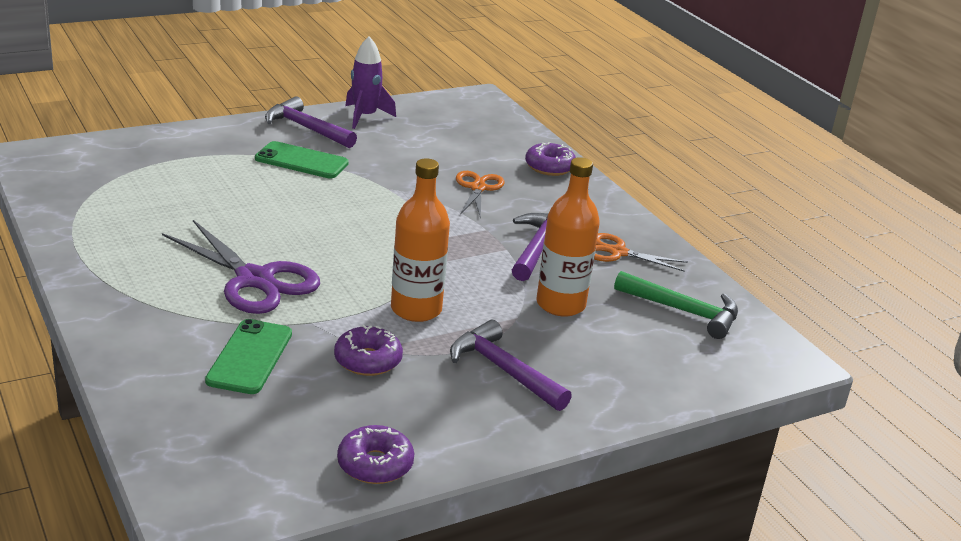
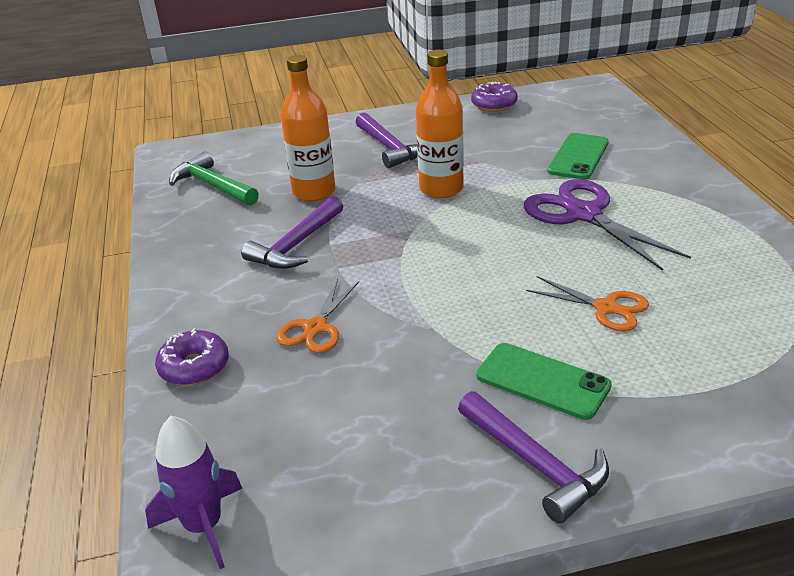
camera: 160 degrees left, 5 degrees up
purple donut [334,325,403,376] -> none
purple rocket [345,36,396,129] -> purple rocket moved to [145,416,243,569]
orange scissors [594,233,688,271] -> orange scissors moved to [526,276,649,331]

